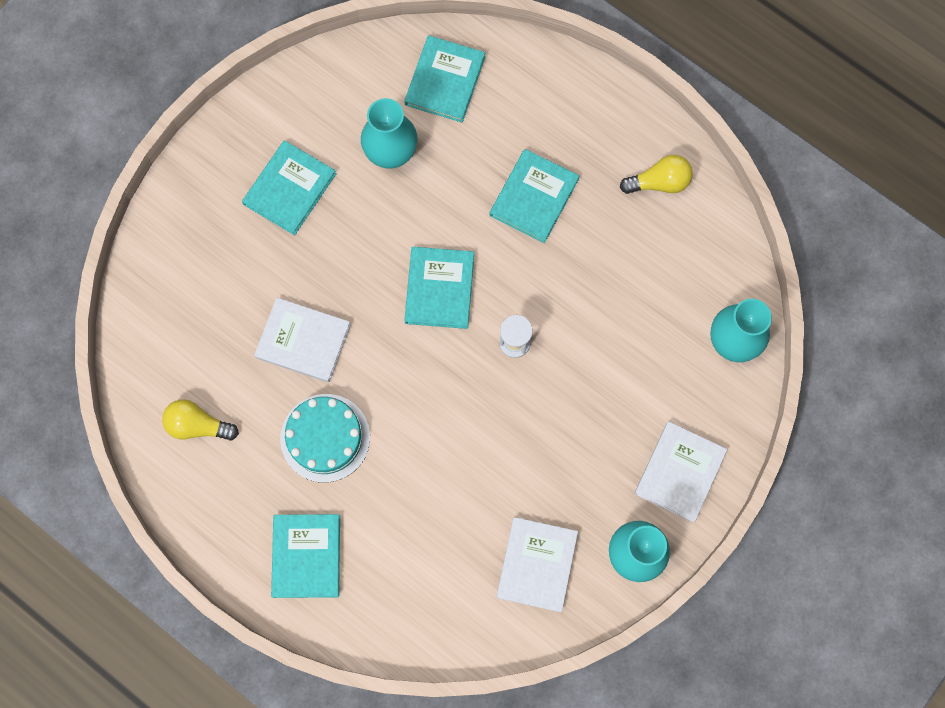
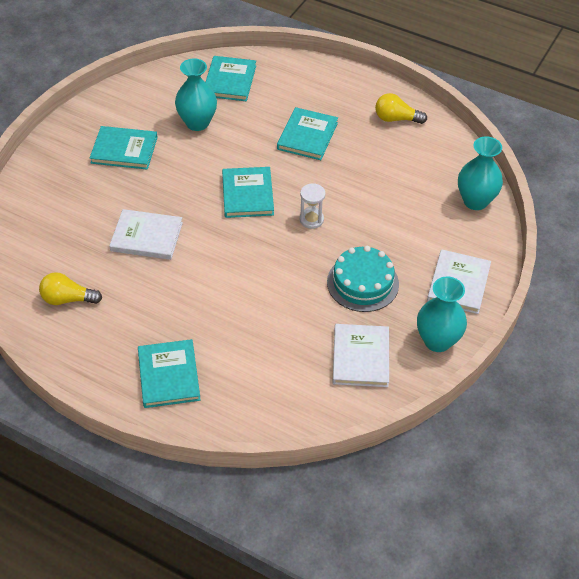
camera: 10 degrees left, 25 degrees down
turquoise book [242,140,336,235] -> turquoise book turned 75 degrees clockwise [90,126,158,170]
turquoise cake [280,394,370,483] -> turquoise cake moved to [327,246,399,312]
yellow light bulb [620,155,693,194] -> yellow light bulb turned 150 degrees counterclockwise [375,93,427,124]

